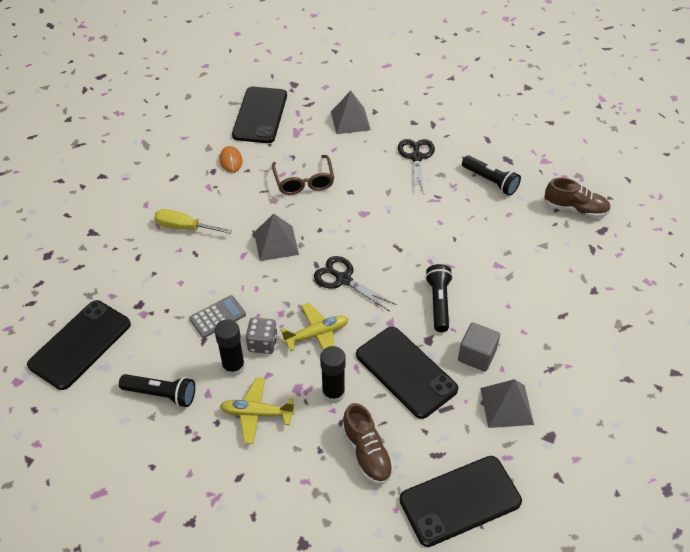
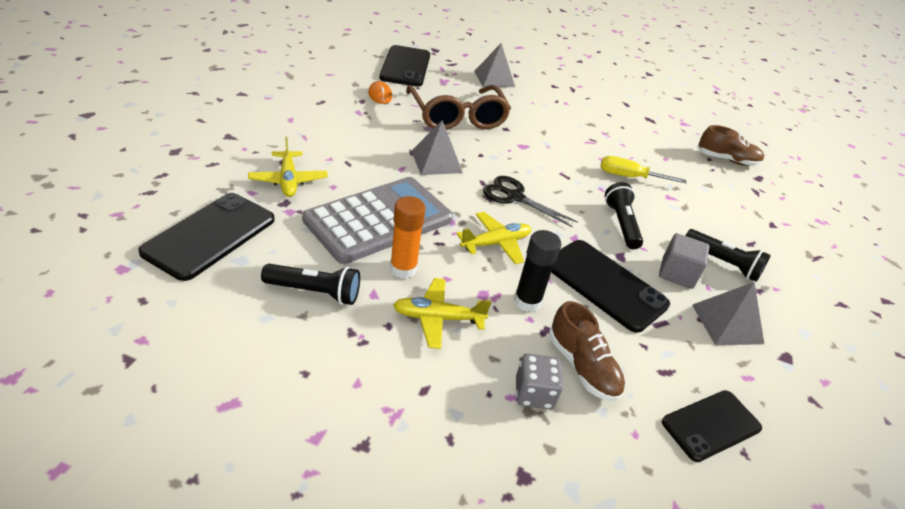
camera: 10 degrees left, 10 degrees down
yellow screwdriver [154,209,232,234] -> yellow screwdriver moved to [600,156,687,183]
grey calculator [189,295,246,338] -> grey calculator [302,177,453,264], size x2.27
black glue stick [215,319,245,377] -> orange glue stick [390,196,425,278]
grey dice [246,317,278,354] -> grey dice moved to [516,354,563,409]
brown glasses [272,155,334,195] -> brown glasses [406,85,511,130], size x1.55
black scissors [398,139,435,194] -> none
black phone [400,456,522,547] -> black phone [662,390,762,462], size x0.66
black flashlight [462,156,521,196] -> black flashlight moved to [686,229,771,282]
none -> yellow plane [248,137,328,197]

